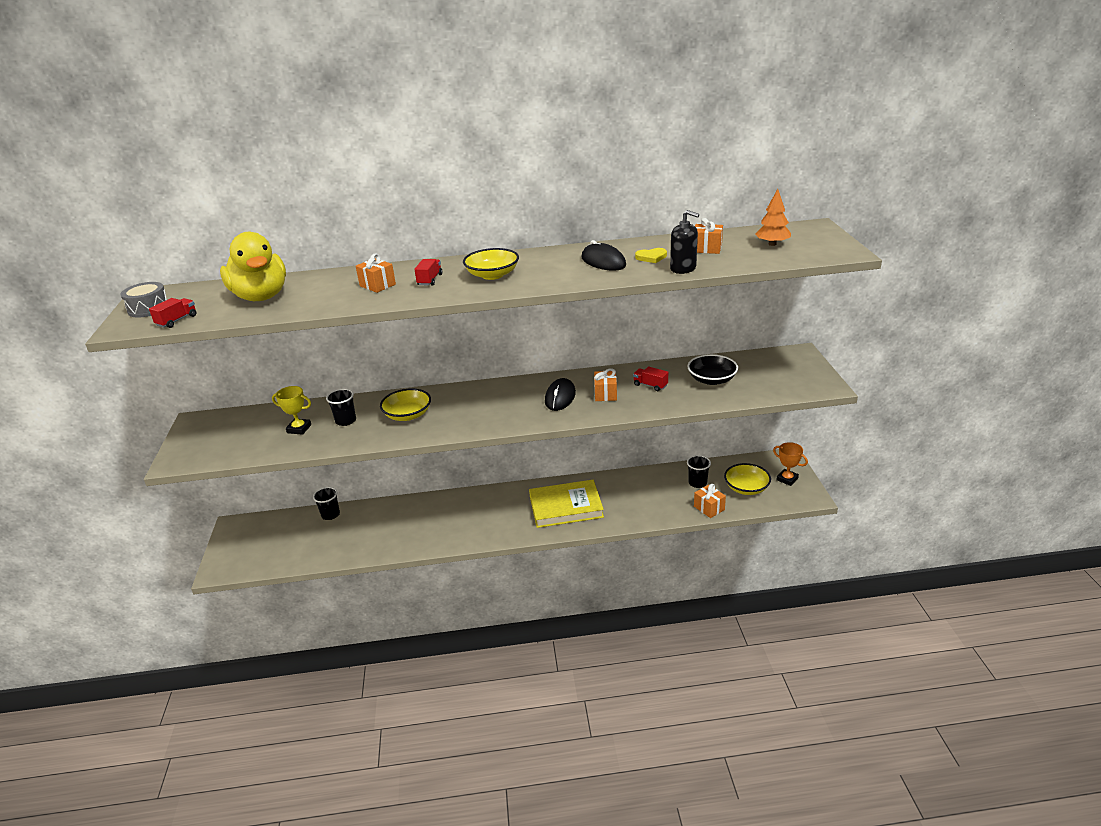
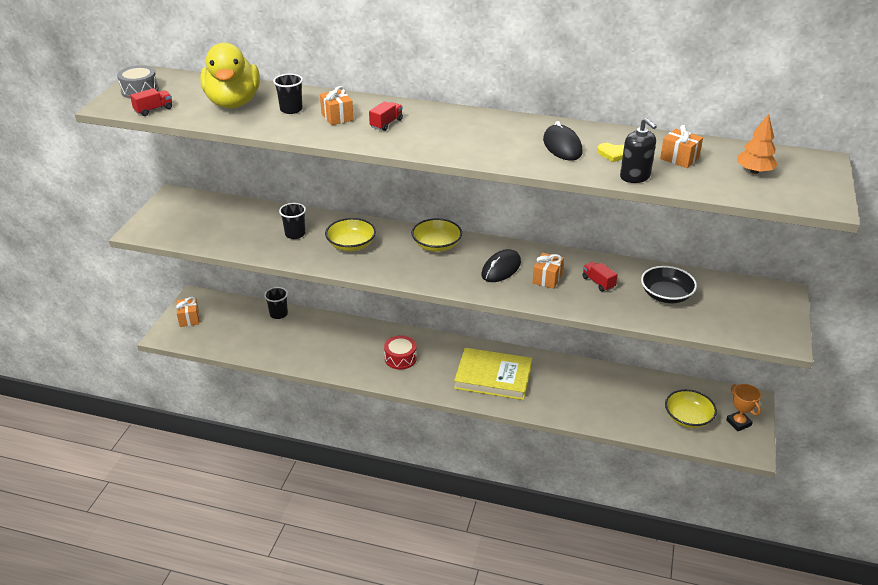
camera: 20 degrees right, 5 degrees up
yellow trophy [272,386,311,435] -> none
yellow bowl [463,248,519,280] -> yellow bowl moved to [411,218,462,252]
black cup [687,455,711,488] -> black cup moved to [273,74,303,114]
orange gift [694,484,726,518] -> orange gift moved to [176,297,199,327]
none -> red drum [384,336,417,370]

